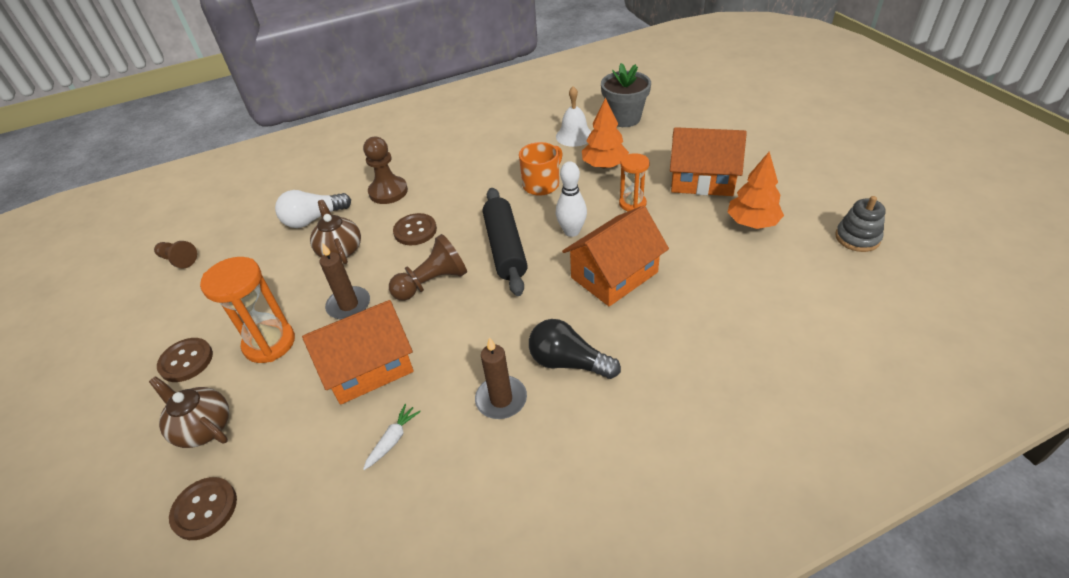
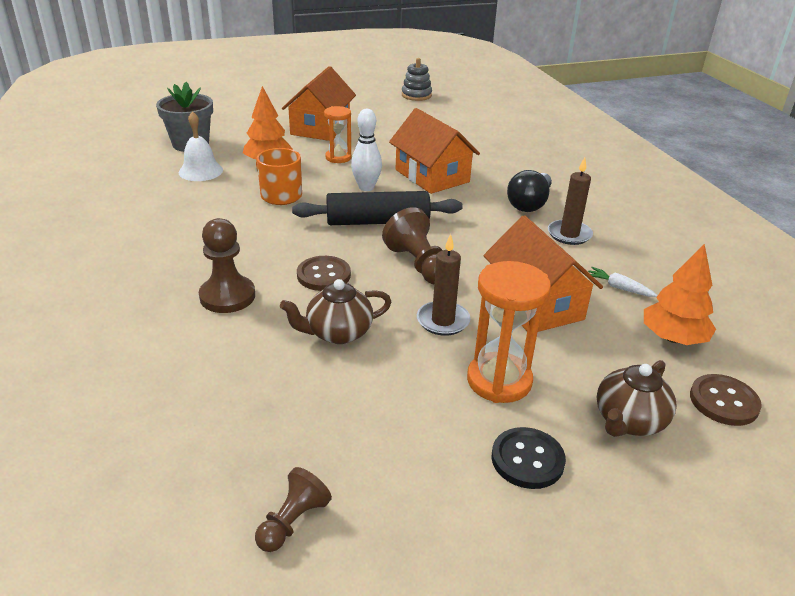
camera: 90 degrees left, 10 degrees down
brown button [157,338,213,382] -> black button [491,427,566,489]
white light bulb [275,190,351,228] -> none
orange tree [727,152,784,229] -> orange tree moved to [644,244,716,345]

